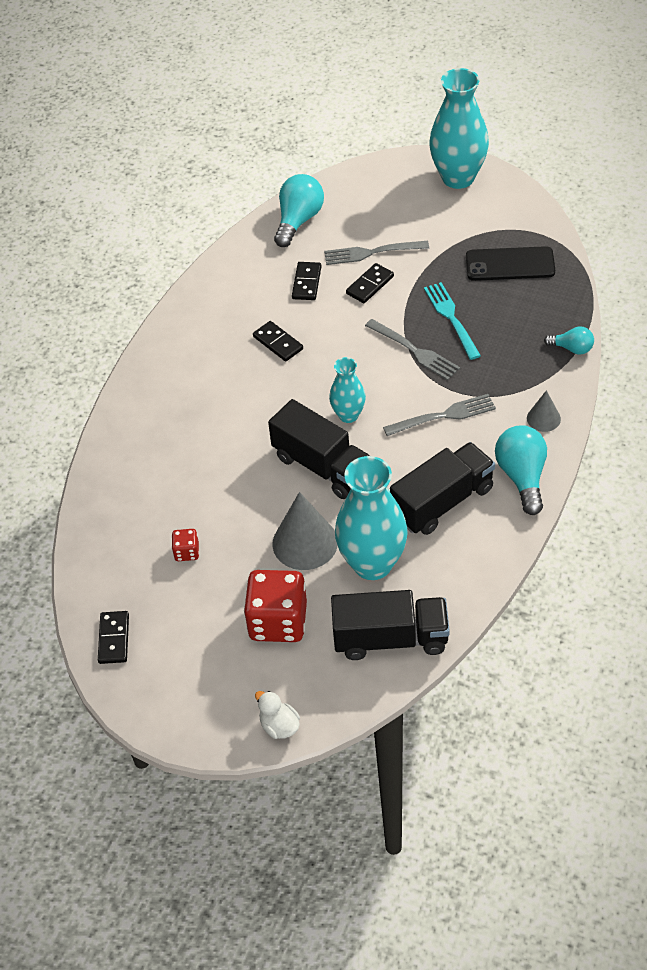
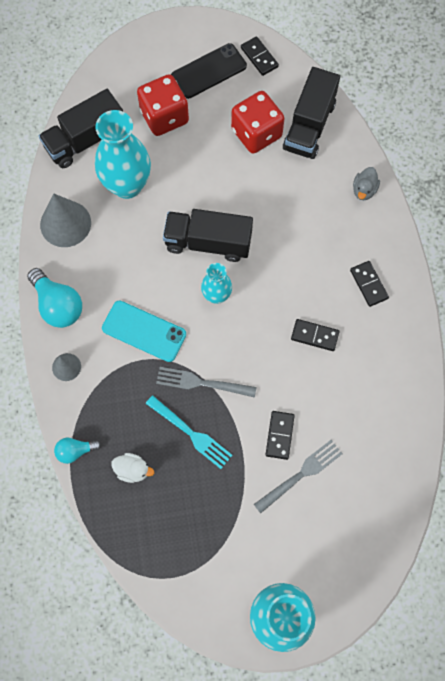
camera: 145 degrees right, 20 degrees up
red dice [172,529,199,561] -> red dice [231,91,285,154], size x2.17
white duck [255,691,300,739] -> white duck moved to [111,453,154,483]
grey cone [272,492,338,570] -> grey cone moved to [40,193,91,247]
turquoise light bulb [274,174,324,247] -> none
black domino [292,262,322,300] -> black domino moved to [350,261,389,307]
grey fork [383,394,496,436] -> turquoise phone [102,301,186,362]
black truck [390,442,495,535] -> black truck moved to [283,67,340,159]
black phone [466,246,555,281] -> black phone moved to [171,43,247,99]
none -> grey duck [353,167,380,200]

